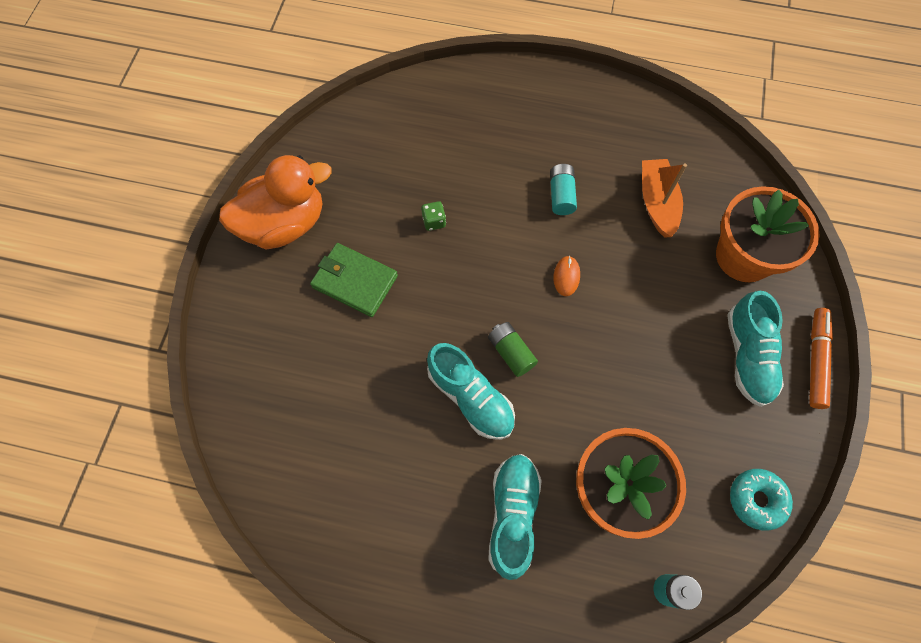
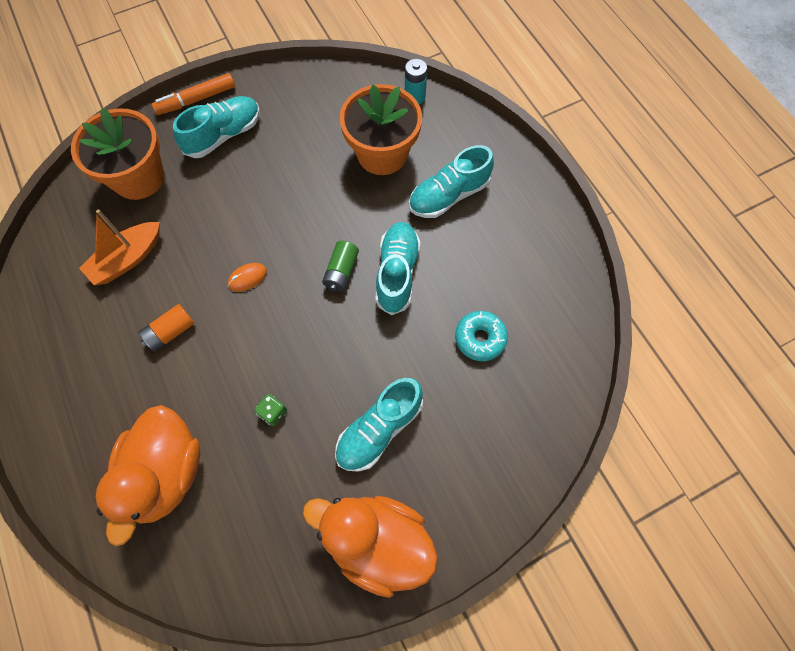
camera: 130 degrees left, 0 degrees up
green wallet [310,243,398,317] -> turquoise shoe [335,378,423,472]
turquoise battery [550,164,577,215] -> orange battery [138,304,194,352]
turquoise donut [730,469,793,530] -> turquoise donut moved to [455,311,508,361]
none -> orange duck [96,405,200,546]

